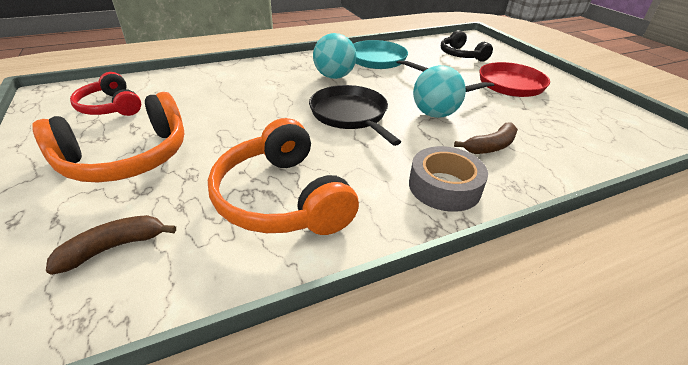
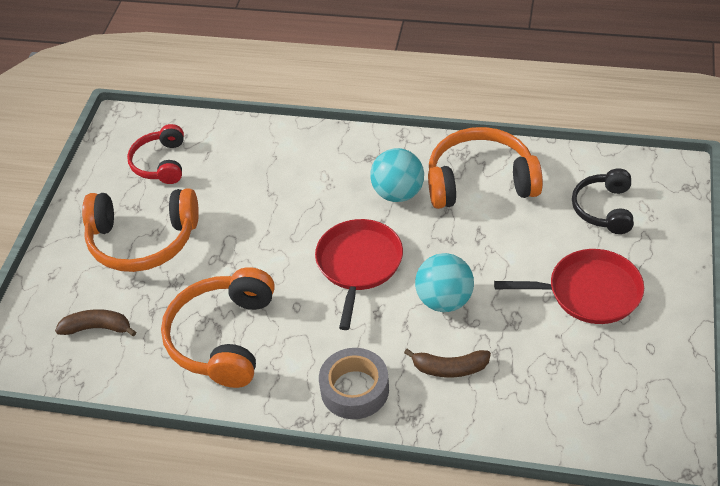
camera: 40 degrees right, 10 degrees up
black pan [309,85,401,146] -> red pan [315,219,403,330]
turquoise pan [353,40,428,72] -> orange headphones [428,127,543,209]

